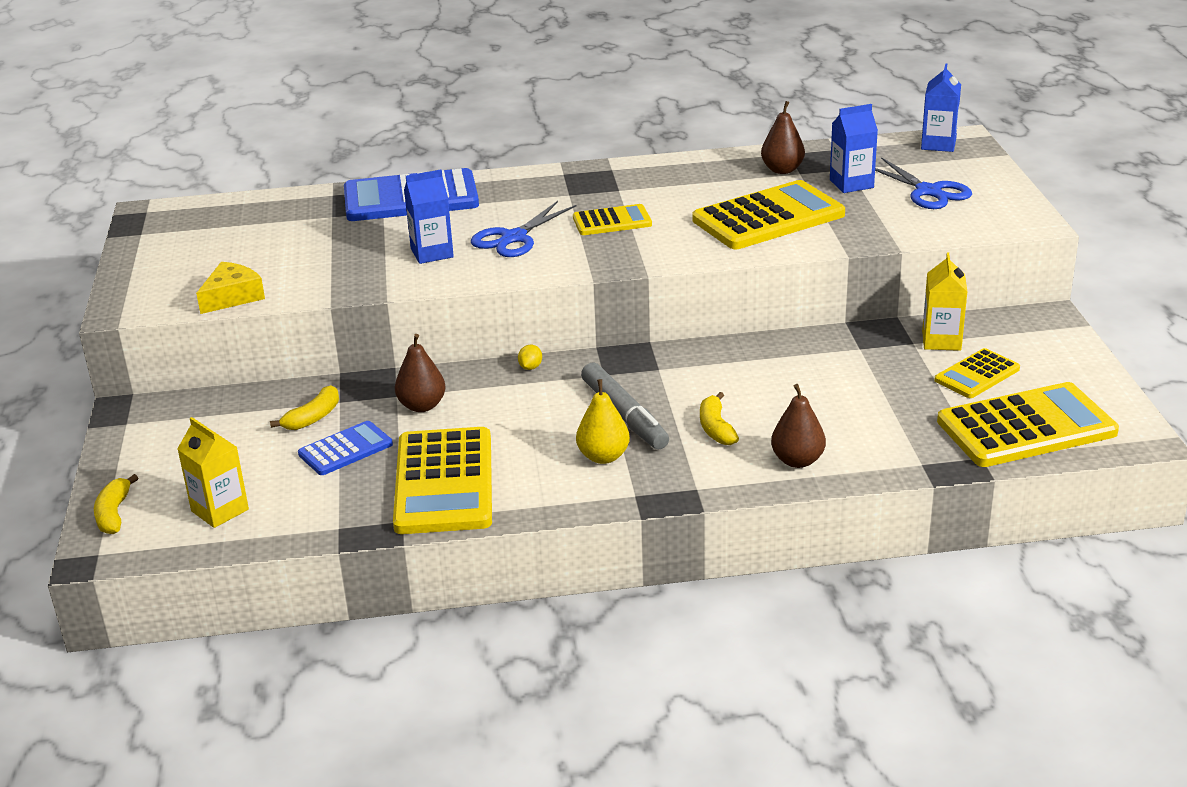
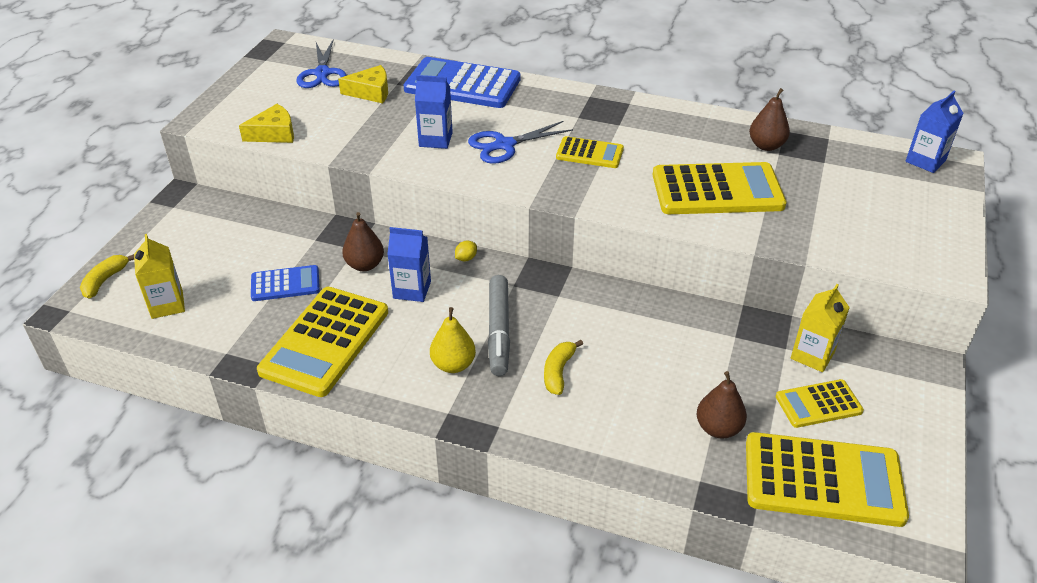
camera: 25 degrees right, 10 degrees up
yellow banana [270,385,339,430] -> none
brown pear [771,384,826,468] -> brown pear moved to [697,371,747,439]
blue carton [830,104,878,193] -> blue carton moved to [387,227,431,302]
blue scissors [875,157,972,209] -> blue scissors moved to [297,40,347,88]
none -> yellow cheese [338,65,388,103]

